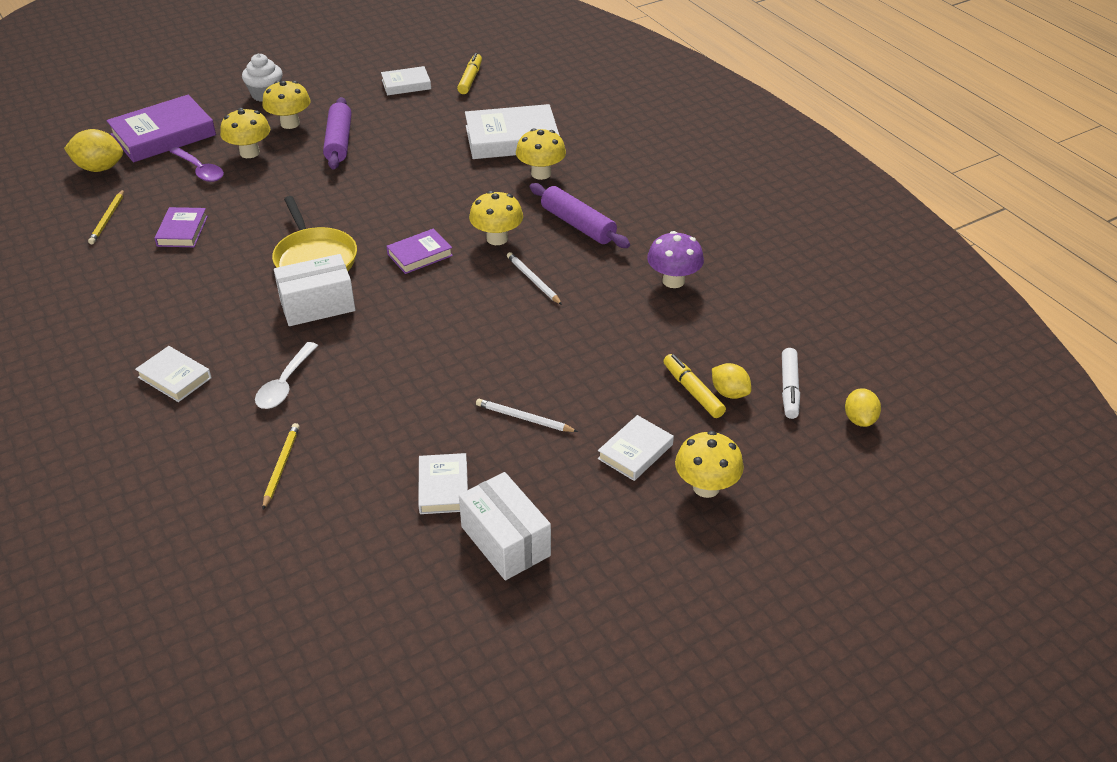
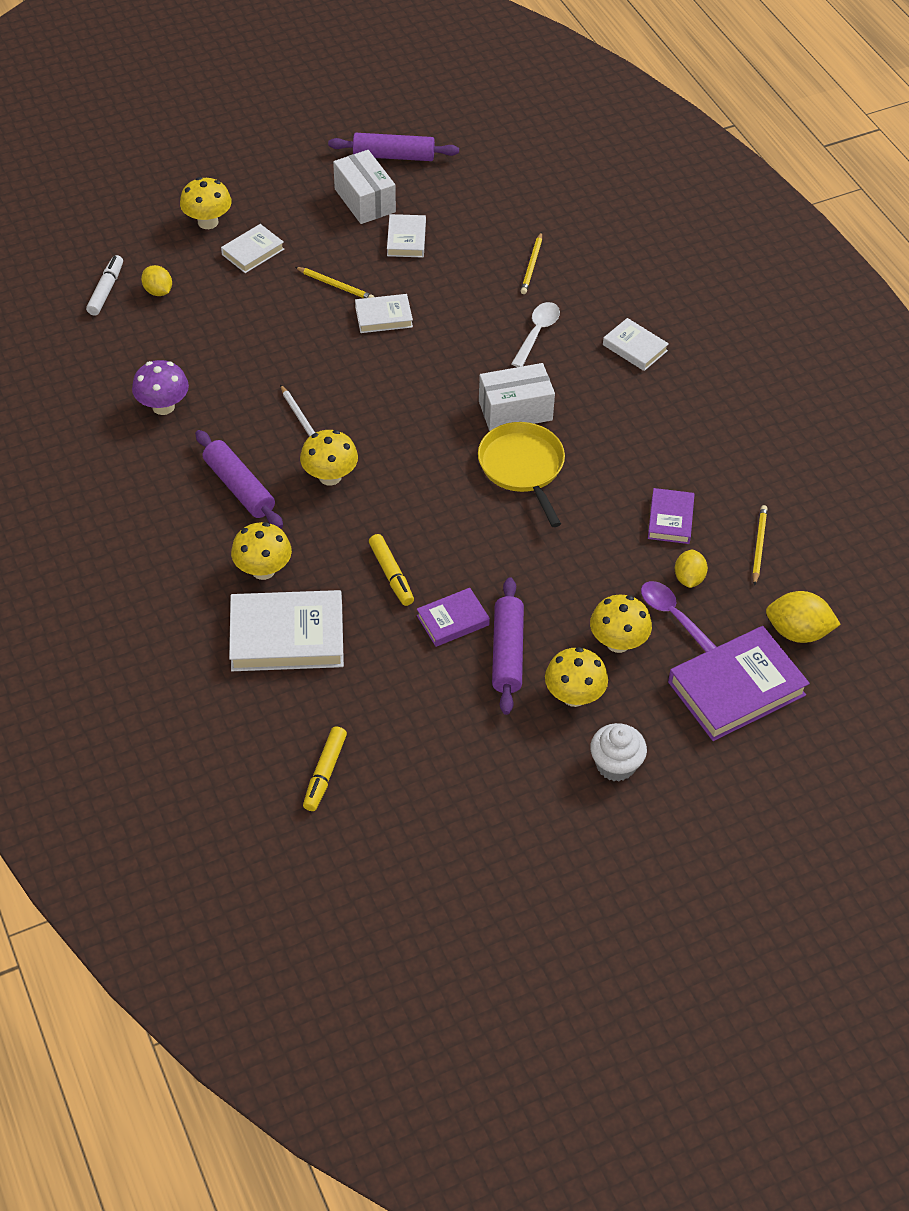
camera: 175 degrees left, 10 degrees up
white book [381,66,431,95] -> white book moved to [355,294,413,333]
purple book [386,228,453,274] -> purple book moved to [417,588,490,647]
white pencil [476,399,578,432] -> yellow pencil [295,267,374,298]
yellow marker [663,354,726,418] -> yellow marker moved to [369,534,414,606]
yellow lemon [845,388,881,427] -> yellow lemon moved to [675,550,708,588]
none -> purple rolling pin [328,133,459,161]

